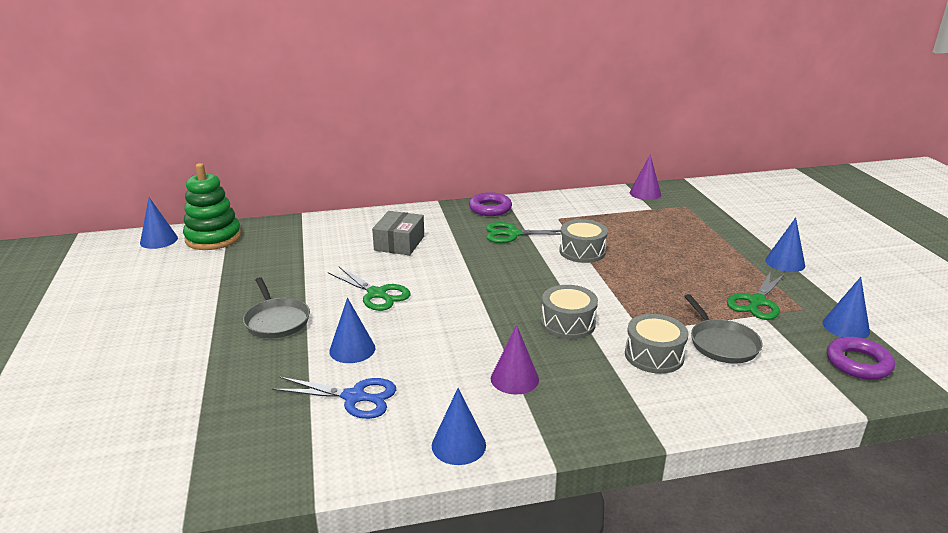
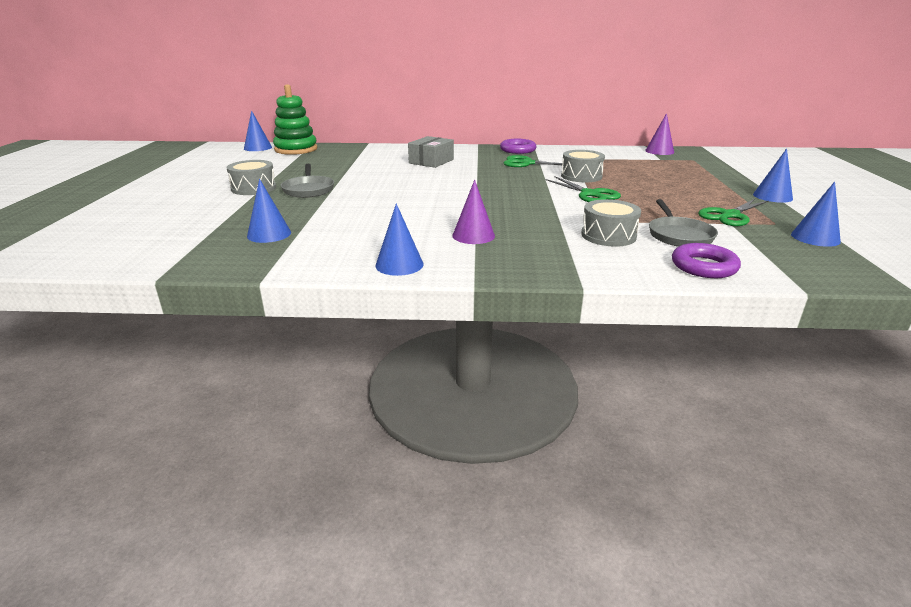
camera: 15 degrees right, 0 degrees up
blue scissors [272,377,396,419] -> none
green scissors [328,267,410,311] -> green scissors moved to [545,176,621,202]
blue cone [329,298,376,363] -> blue cone moved to [247,179,291,243]
grey drum [541,285,598,339] -> grey drum moved to [227,160,276,195]
purple ring [827,337,895,380] -> purple ring moved to [672,243,741,278]

